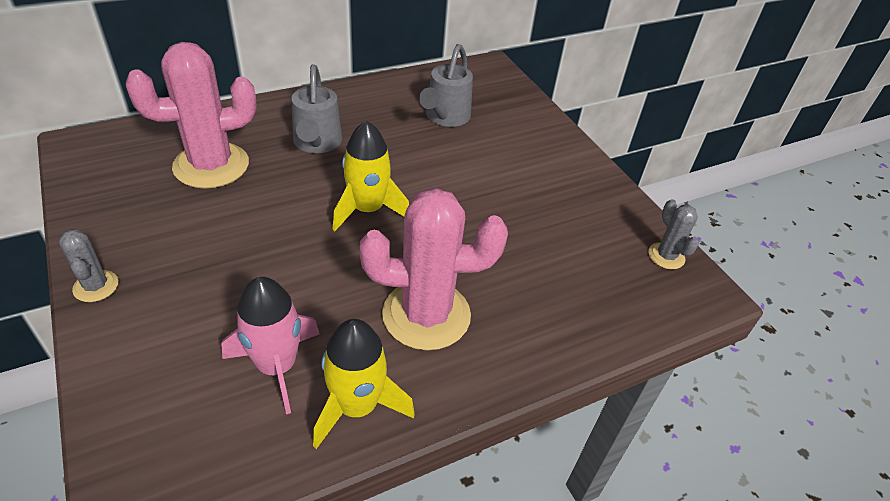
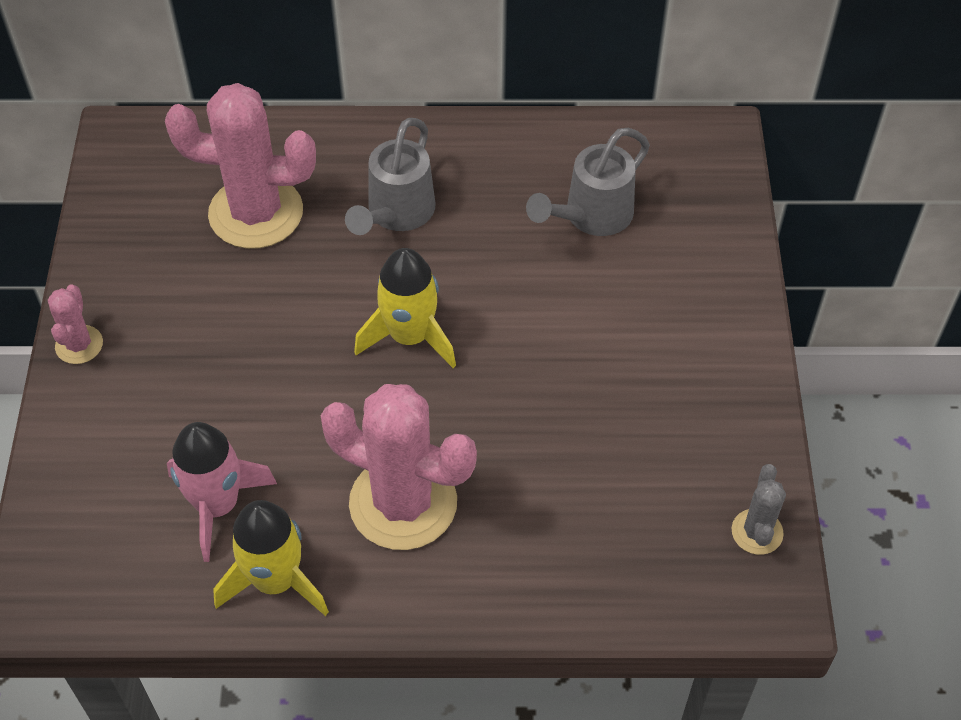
camera: 30 degrees right, 10 degrees up
grey cactus [59,229,118,302] -> pink cactus [48,284,103,364]

